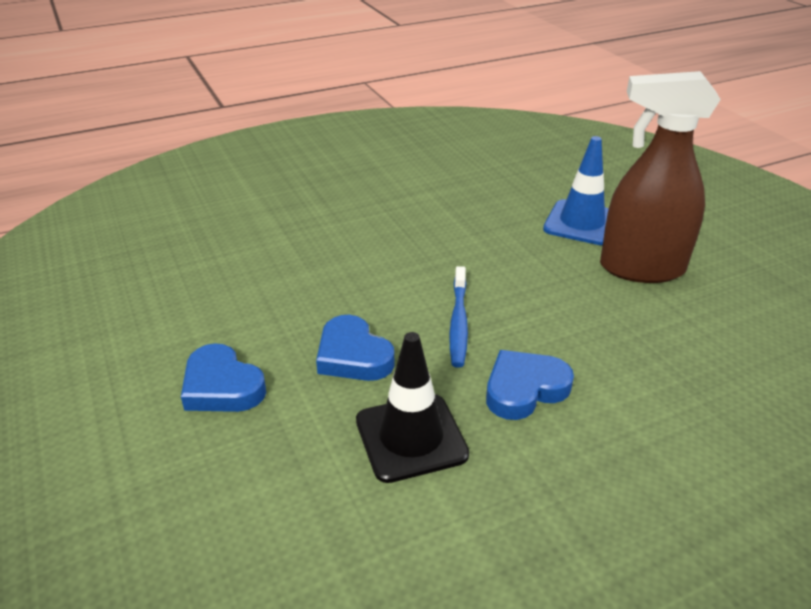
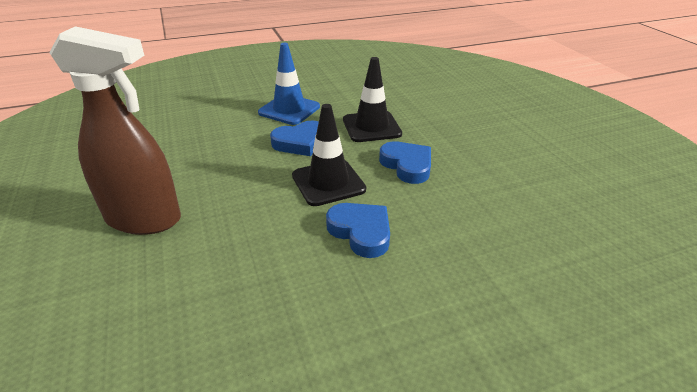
camera: 175 degrees left, 0 degrees up
blue heart [181,343,266,412] -> blue heart moved to [326,203,390,258]
blue toothbrush [450,266,468,368] -> black traffic cone [292,104,366,206]
blue traffic cone [543,136,609,246] -> blue traffic cone moved to [258,43,320,125]

